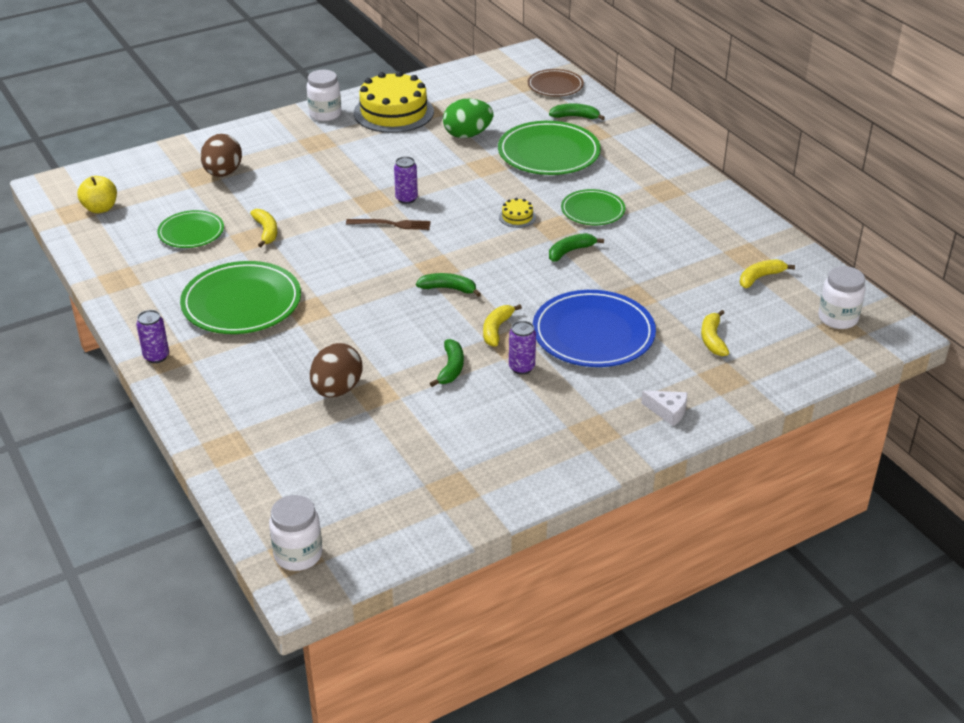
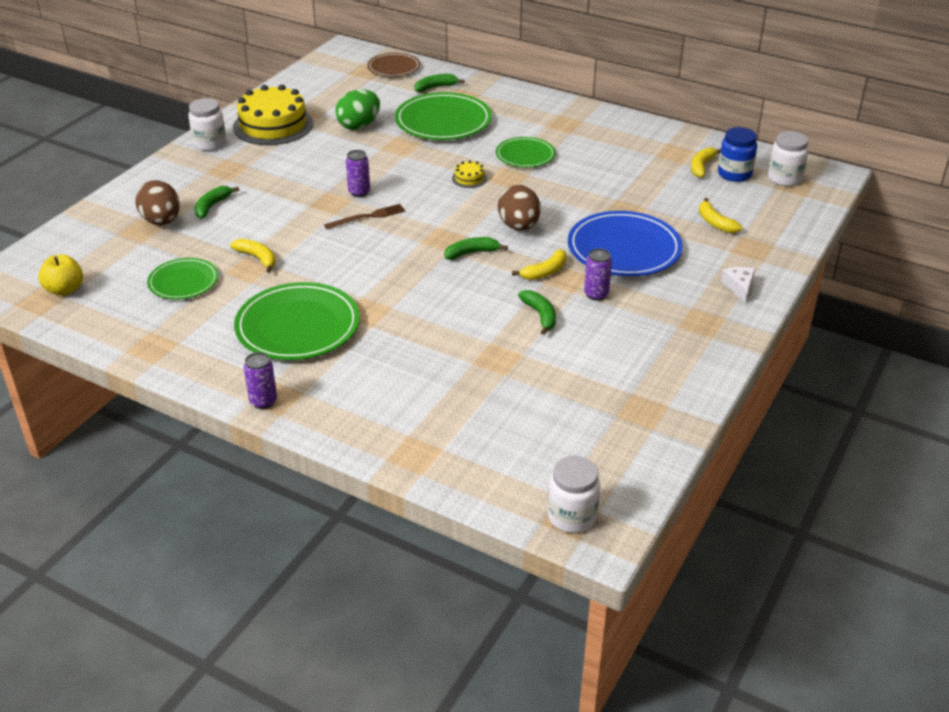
camera: 30 degrees left, 0 degrees up
brown egg [310,343,363,398] -> brown egg moved to [498,185,541,231]
yellow banana [483,304,522,346] -> yellow banana turned 120 degrees counterclockwise [512,249,567,280]
green banana [549,233,604,262] -> green banana moved to [194,186,239,219]
white cheese [641,391,687,426] -> white cheese turned 90 degrees counterclockwise [721,267,755,303]
none -> blue jar [718,127,757,182]

